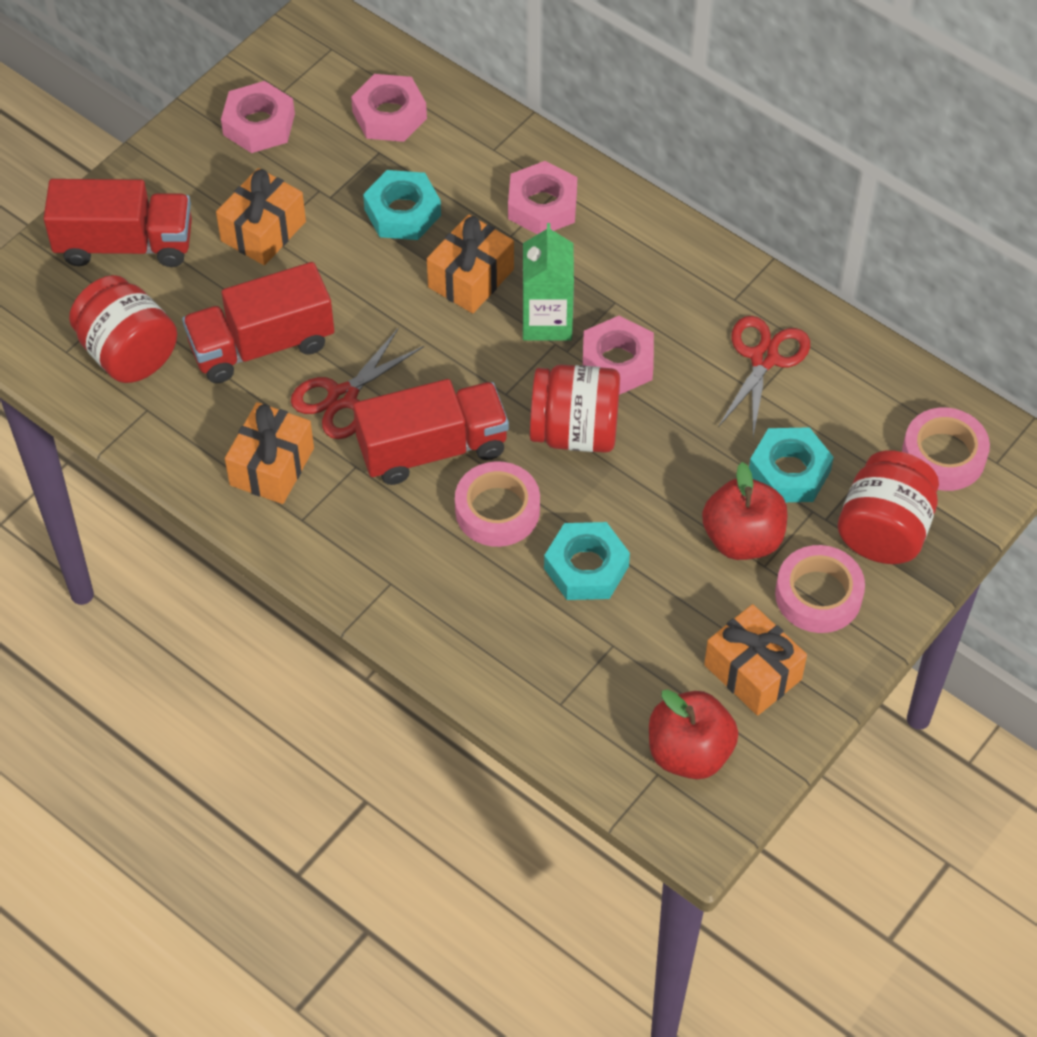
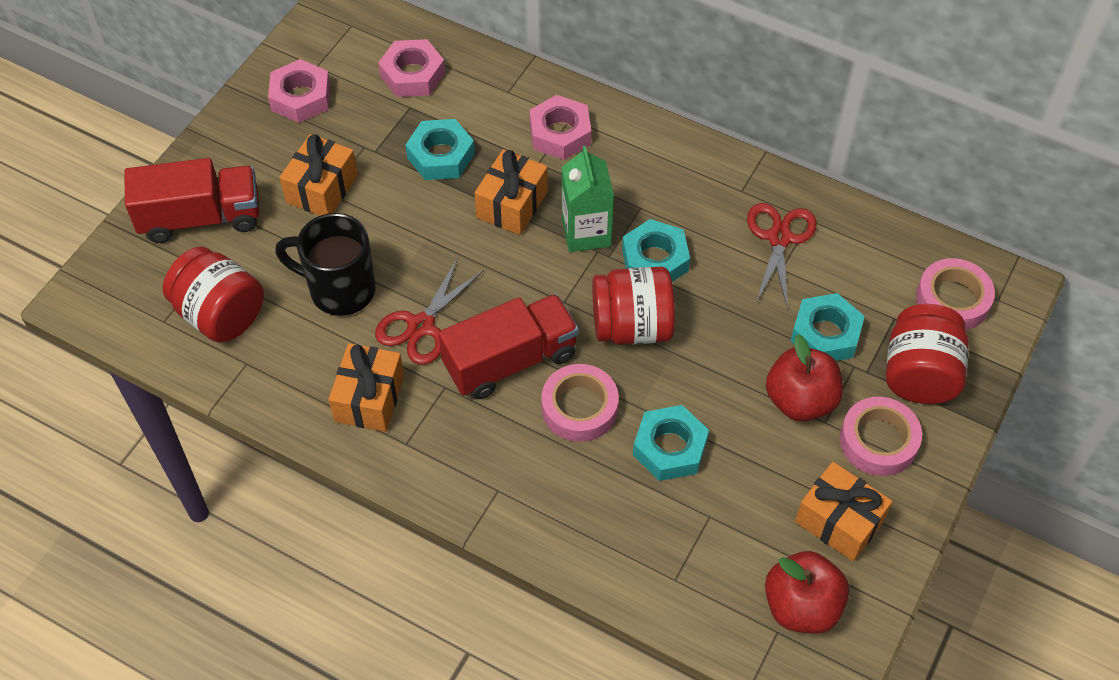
camera: 10 degrees left, 0 degrees up
red truck [182,262,334,383] -> black mug [275,213,376,316]
pink nut [583,316,654,395] -> turquoise nut [622,219,690,282]

